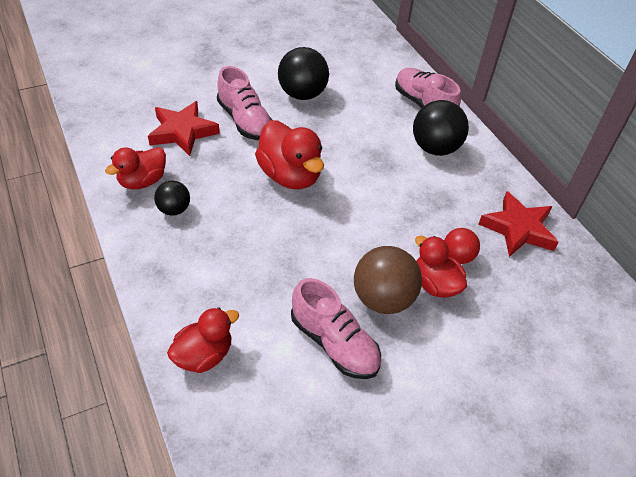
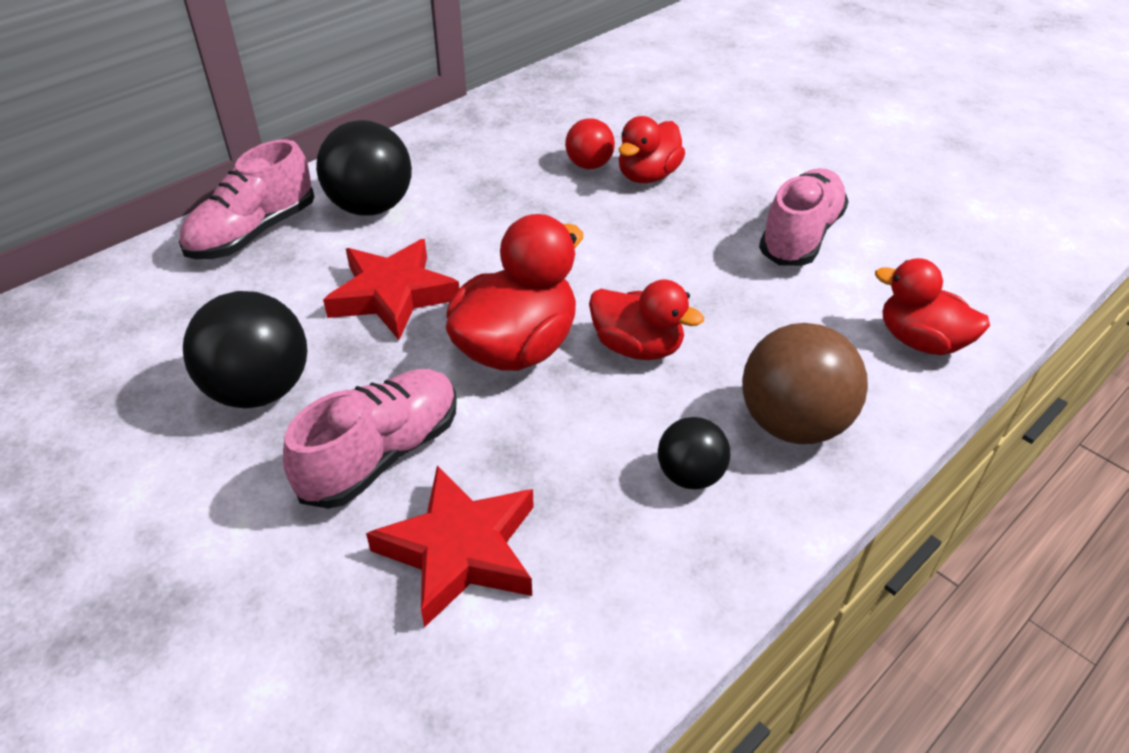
camera: 105 degrees left, 5 degrees down
red duck [105,147,166,189] -> red duck moved to [589,280,704,360]
brown ball [354,246,422,314] -> brown ball moved to [742,323,868,444]
red star [479,191,558,257] -> red star moved to [323,239,459,340]

